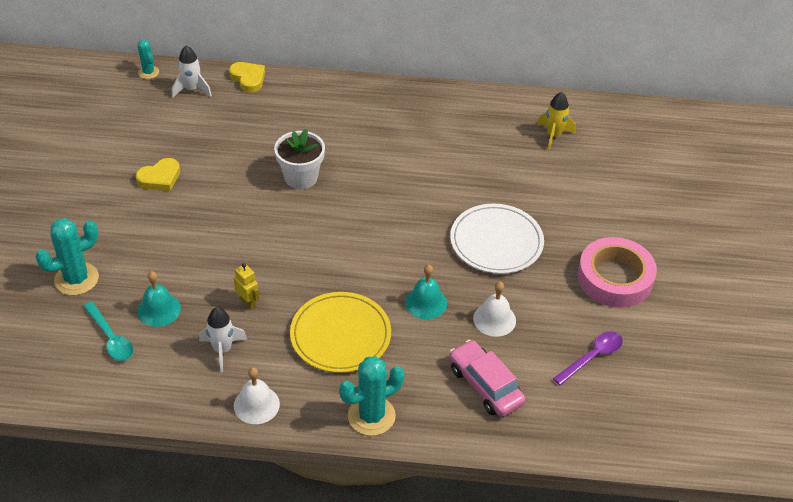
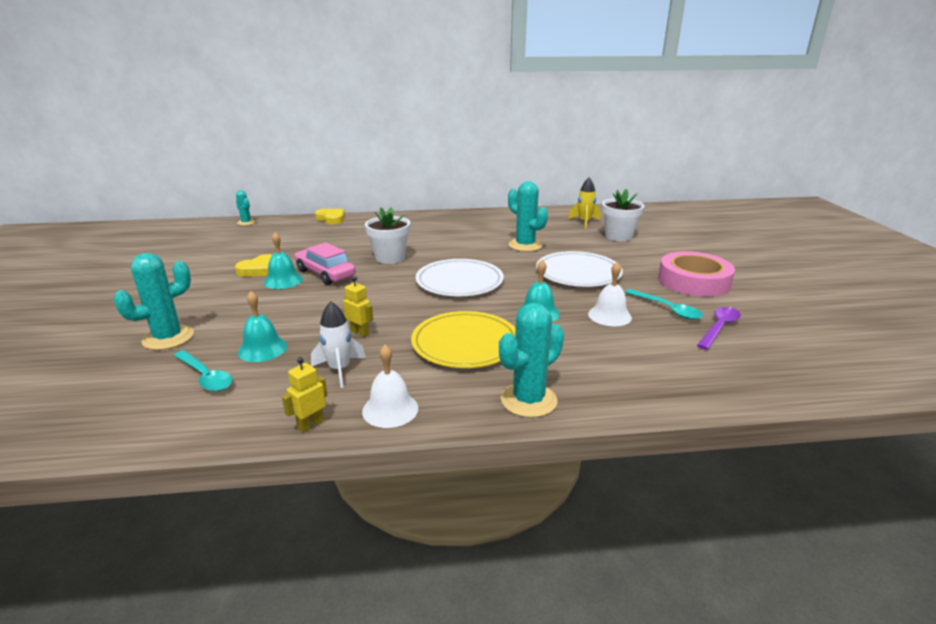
camera: 10 degrees left, 20 degrees down
white rocket [172,46,212,98] -> none
pink car [449,340,526,417] -> pink car moved to [295,242,356,285]
none -> turquoise bell [264,232,303,289]
none -> yellow robot [282,357,327,433]
none -> white plate [416,259,504,296]
none -> turquoise cactus [508,181,548,252]
none -> white flower pot [602,189,644,241]
none -> turquoise spoon [625,289,703,320]

